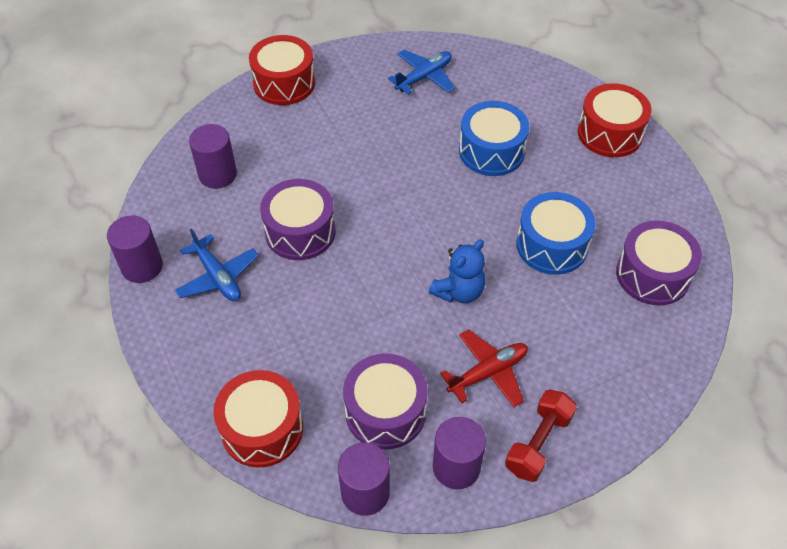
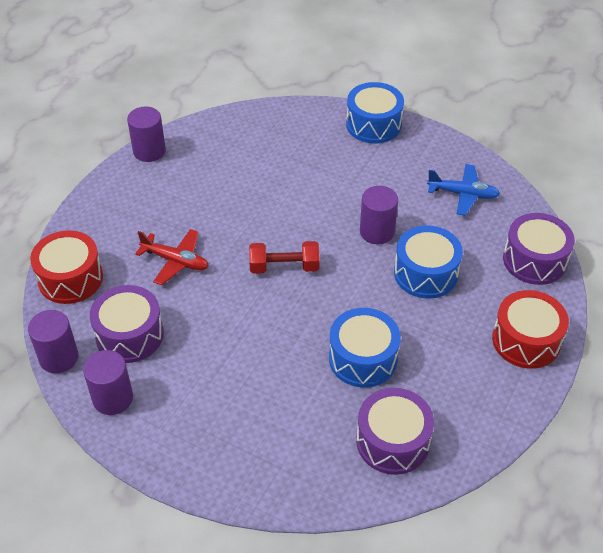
camera: 55 degrees right, 5 degrees down
blue plane [175,228,259,302] -> none
purple cylinder [189,124,237,189] -> purple cylinder moved to [360,186,398,244]
red drum [249,35,315,105] -> blue drum [346,82,404,143]
purple drum [260,179,335,260] -> purple drum moved to [503,213,575,285]
blue teddy bear [429,239,486,303] -> none
red plane [440,329,528,407] -> red plane moved to [135,229,209,285]
red dumbbell [505,389,577,482] -> red dumbbell moved to [249,241,320,274]

